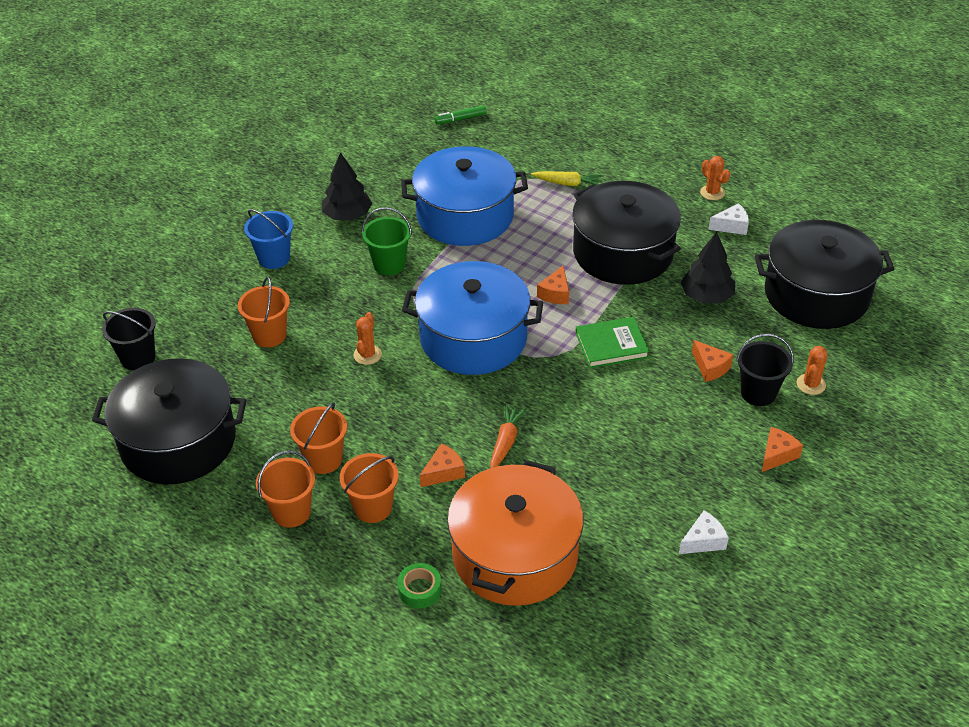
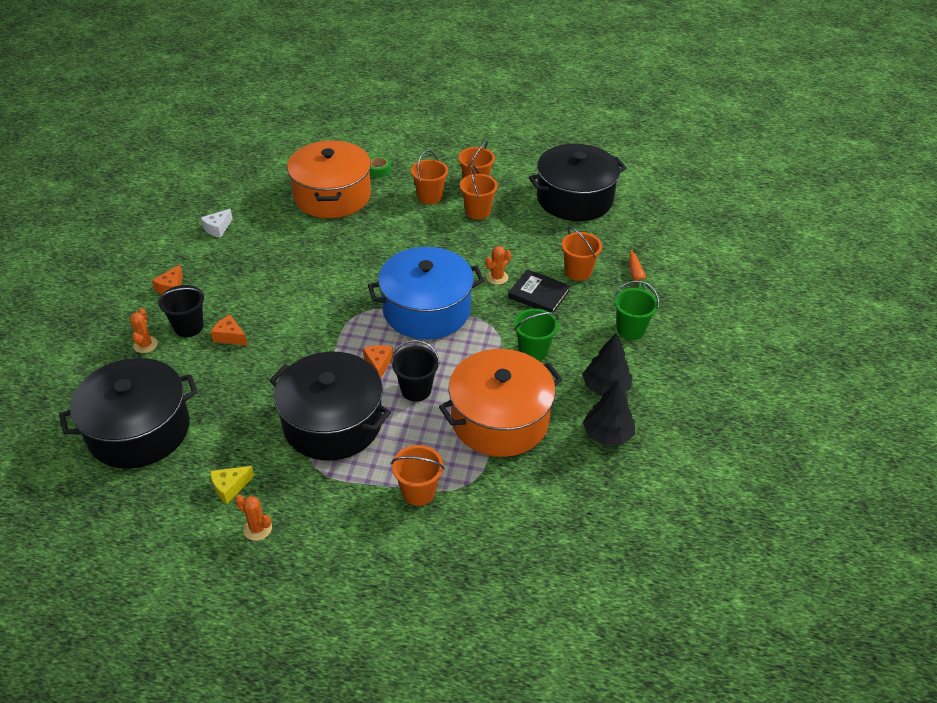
camera: 155 degrees right, 0 degrees up
black bucket [102,308,156,370] -> black bucket moved to [391,340,440,402]
blue bucket [244,209,293,269] -> green bucket [614,280,659,340]
orange cactus [354,312,382,365] -> orange cactus turned 60 degrees clockwise [486,246,511,285]
blue pot [401,146,528,246] -> orange pot [439,349,563,457]
orange cheese [420,443,465,487] -> none
green marker [435,105,486,124] -> none
orange carrot [490,404,527,468] -> orange carrot moved to [629,251,654,293]
yellow carrot [531,171,603,186] -> orange bucket [391,445,445,506]
green book [576,317,650,368] -> none
black tree [681,232,735,303] -> black tree moved to [583,380,635,445]
white cheese [708,203,749,235] -> yellow cheese [210,466,254,504]
none -> black book [508,269,570,313]

